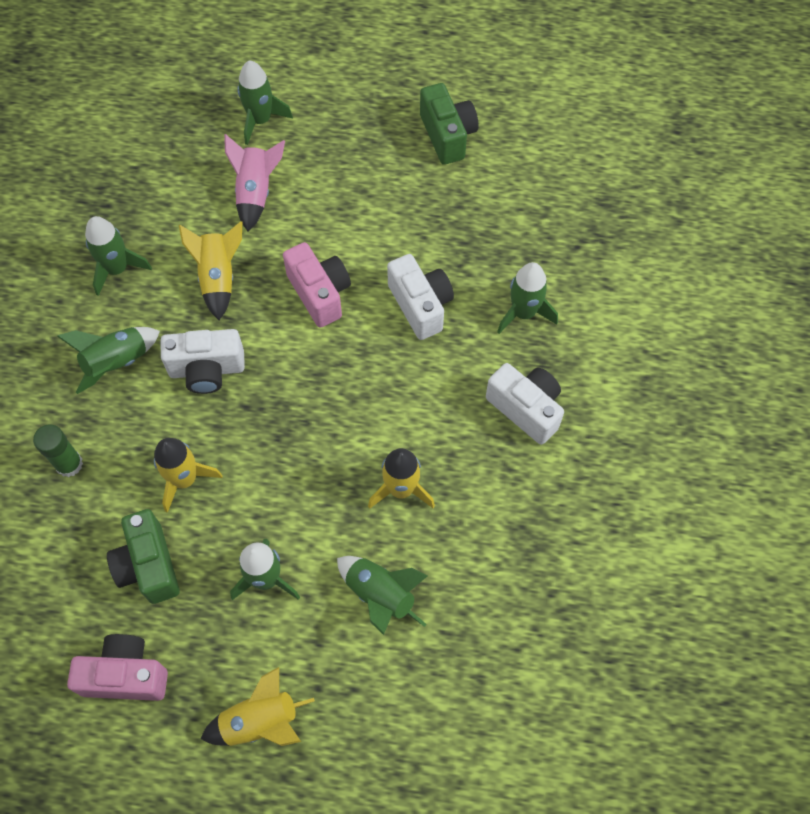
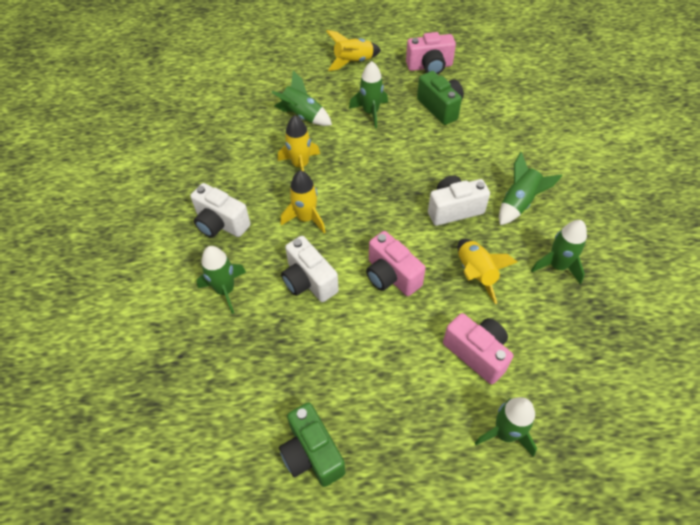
camera: 170 degrees right, 10 degrees down
green glue stick [33,424,83,477] -> none
yellow rocket [154,438,223,513] -> yellow rocket moved to [281,170,325,233]
pink rocket [224,134,285,231] -> pink camera [443,313,513,384]

